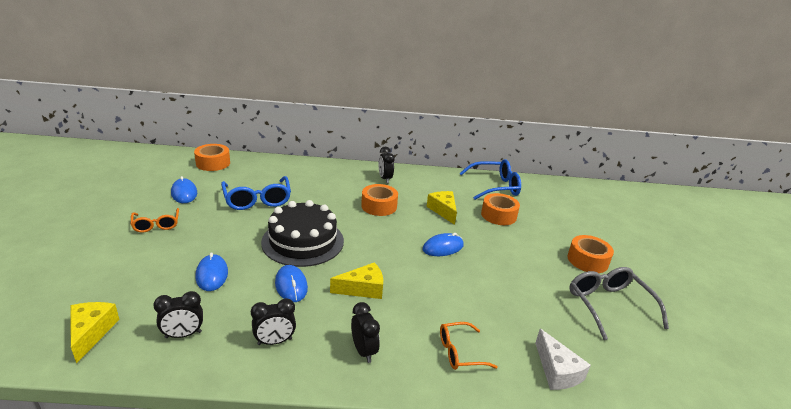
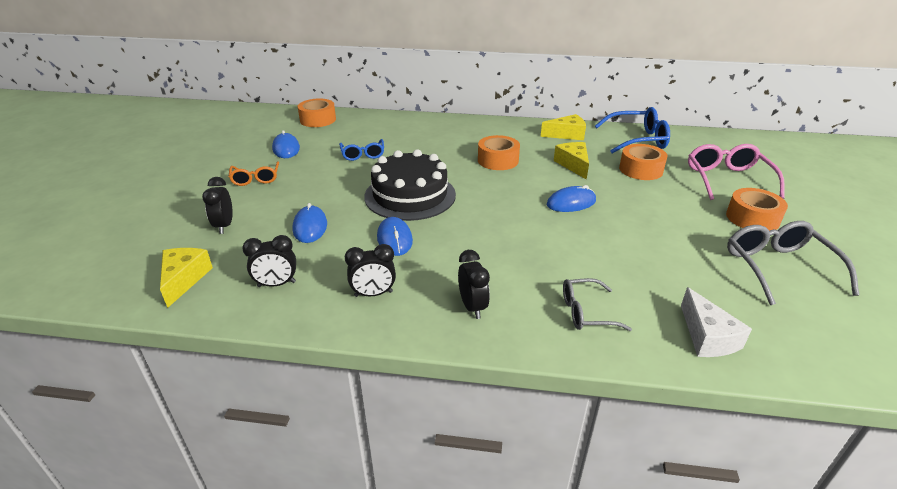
camera: 10 degrees right, 5 degrees up
blue glasses [221,176,291,210] -> blue glasses [339,139,384,161], size x0.61
yellow cheese [330,262,383,299] -> yellow cheese moved to [541,114,586,140]
black clock [378,147,395,183] -> black clock moved to [202,177,233,234]
orange glasses [440,322,498,370] -> grey glasses [563,278,632,331]
none -> pink glasses [688,144,785,200]

